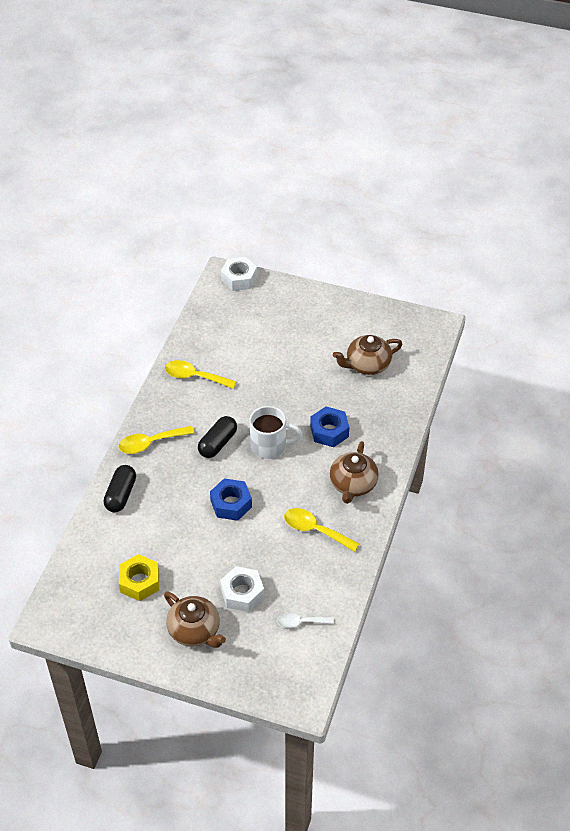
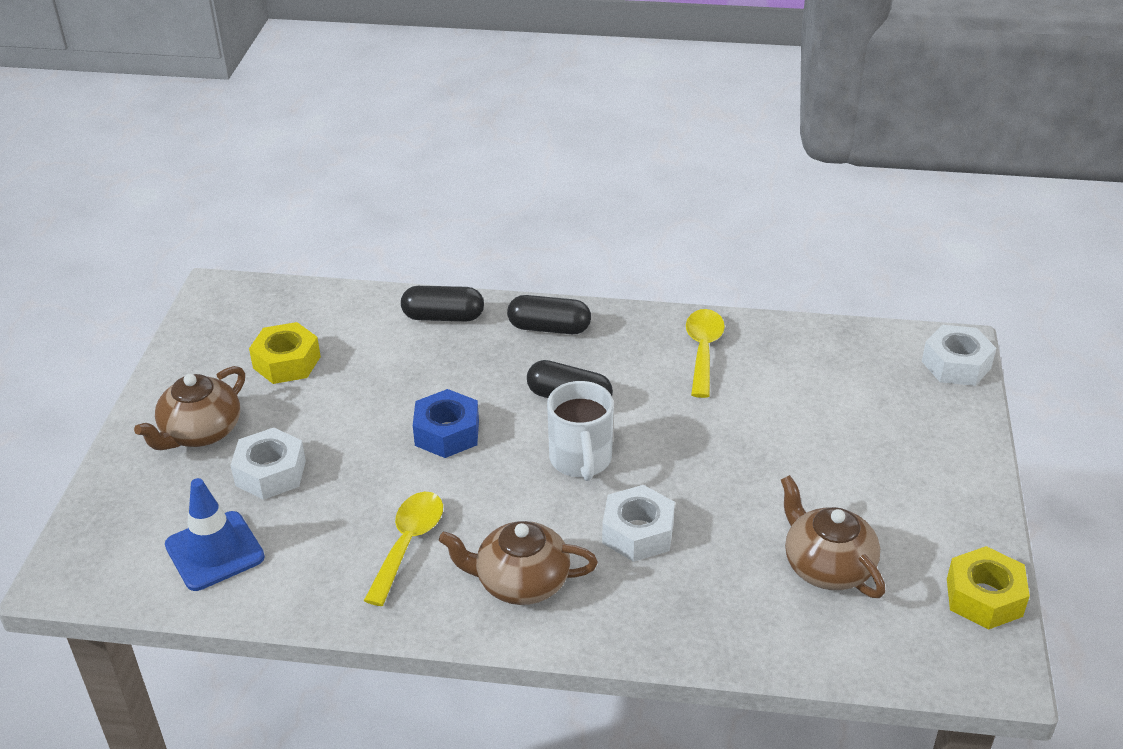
camera: 80 degrees right, 10 degrees down
yellow spoon [119,426,194,454] -> black capsule [507,295,591,334]
white spoon [277,613,334,628] -> blue traffic cone [165,478,265,591]
blue nut [310,406,349,447] -> white nut [602,485,675,562]
none -> yellow nut [947,546,1030,630]

